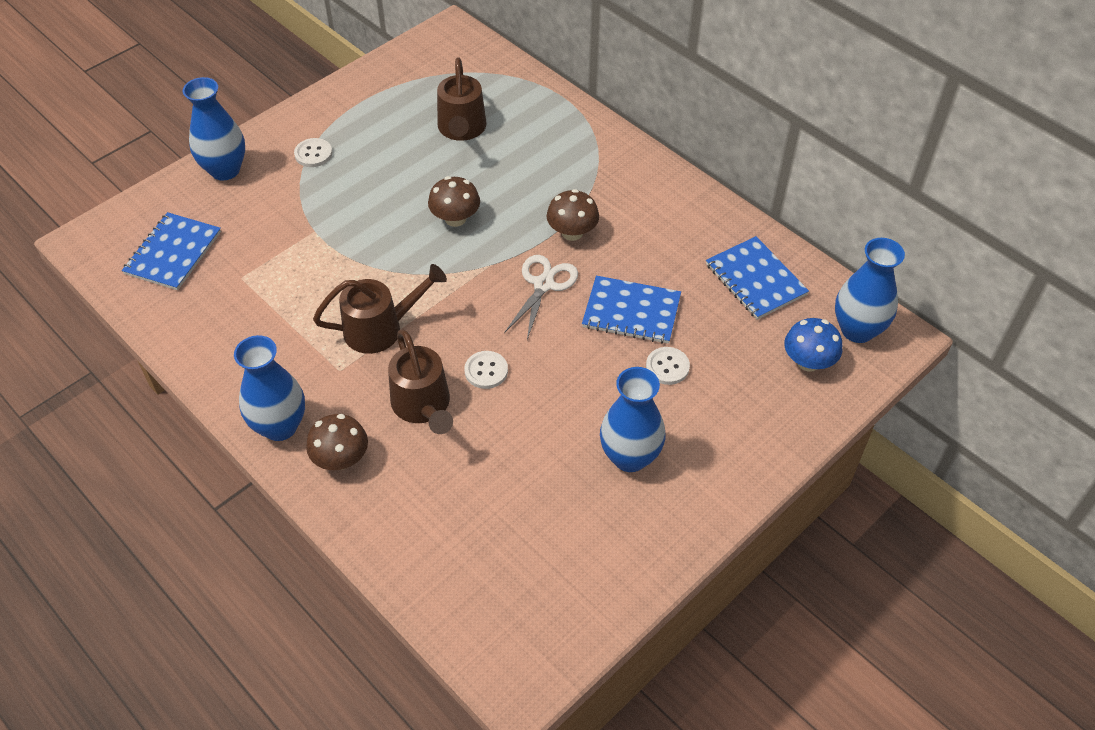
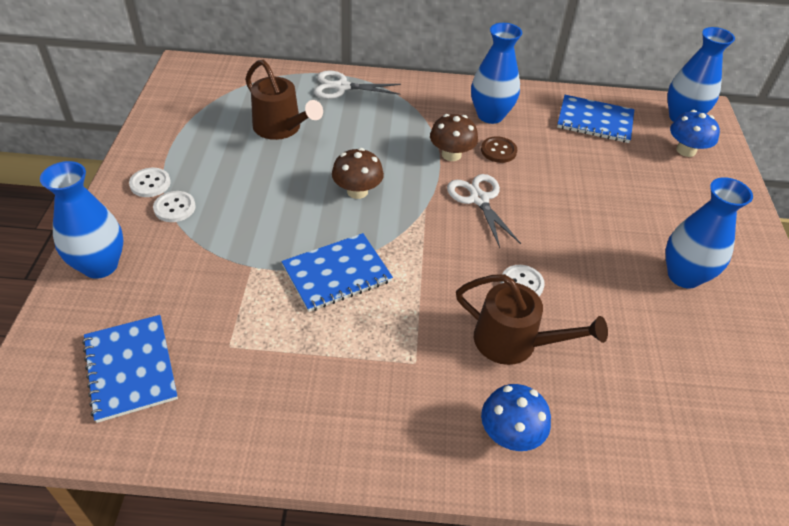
camera: 45 degrees left, 5 degrees down
blue vase [234,335,305,441] -> blue vase moved to [471,23,522,124]
brown mushroom [306,414,368,470] -> blue mushroom [481,384,551,451]
brown watering can [313,264,447,354] -> none
blue notebook [582,276,681,344] -> blue notebook moved to [281,233,393,312]
white button [646,347,690,385] -> white button moved to [129,168,171,197]
none -> white scissors [314,70,401,99]
none -> brown button [481,136,517,163]

